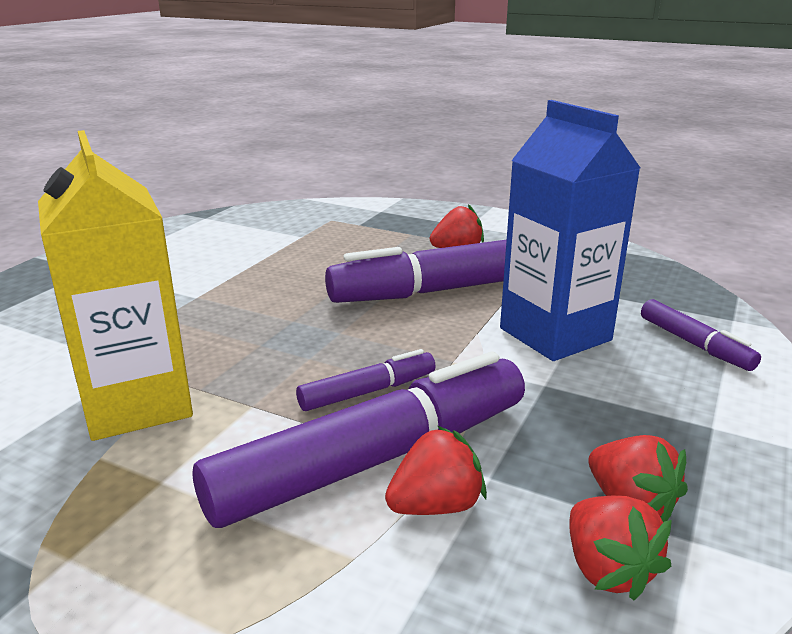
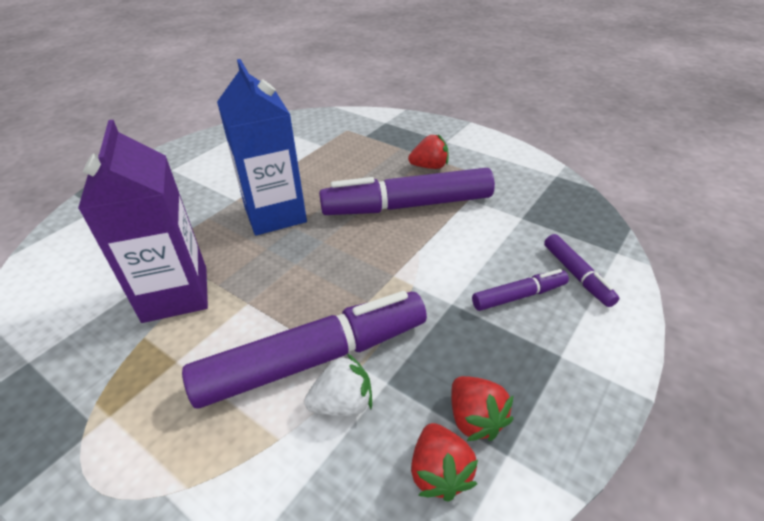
camera: 10 degrees right, 15 degrees up
yellow carton [38,130,193,441] -> purple carton [78,120,208,323]
purple marker [296,349,436,411] -> purple marker moved to [472,269,569,311]
red strawberry [385,426,487,515] -> white strawberry [304,353,372,416]
blue carton [500,100,640,361] -> blue carton moved to [217,59,307,236]

